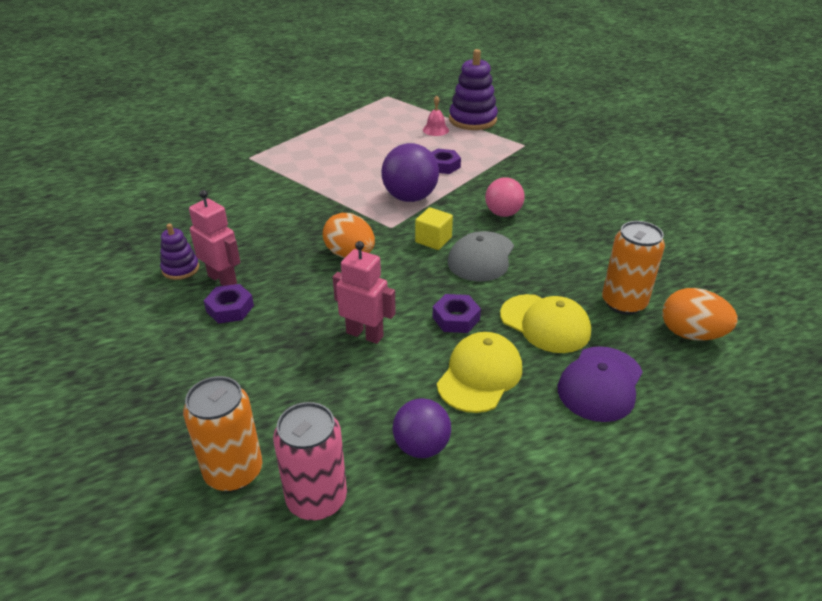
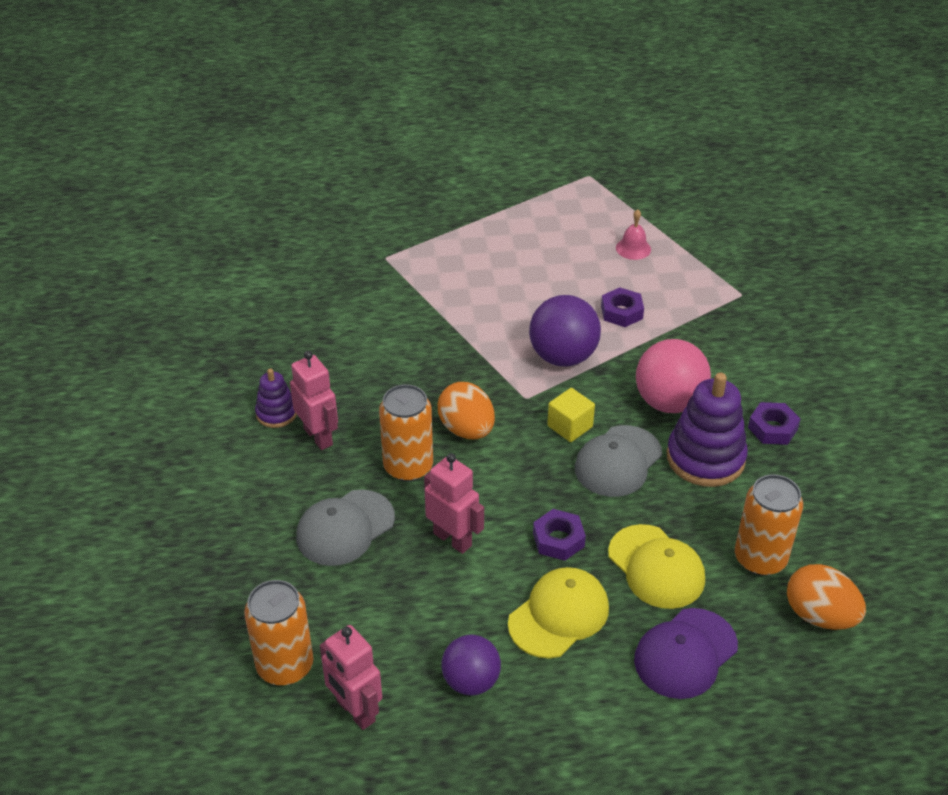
camera: 15 degrees right, 5 degrees up
purple nut [204,284,254,323] -> purple nut moved to [748,402,800,445]
pink can [273,402,347,520] -> pink robot [320,625,382,730]
purple stacking toy [449,49,498,130] -> purple stacking toy moved to [667,373,748,487]
pink ball [485,177,525,217] -> pink ball [636,339,711,413], size x1.52
none -> grey cap [296,489,395,566]
none -> orange can [379,385,433,482]

